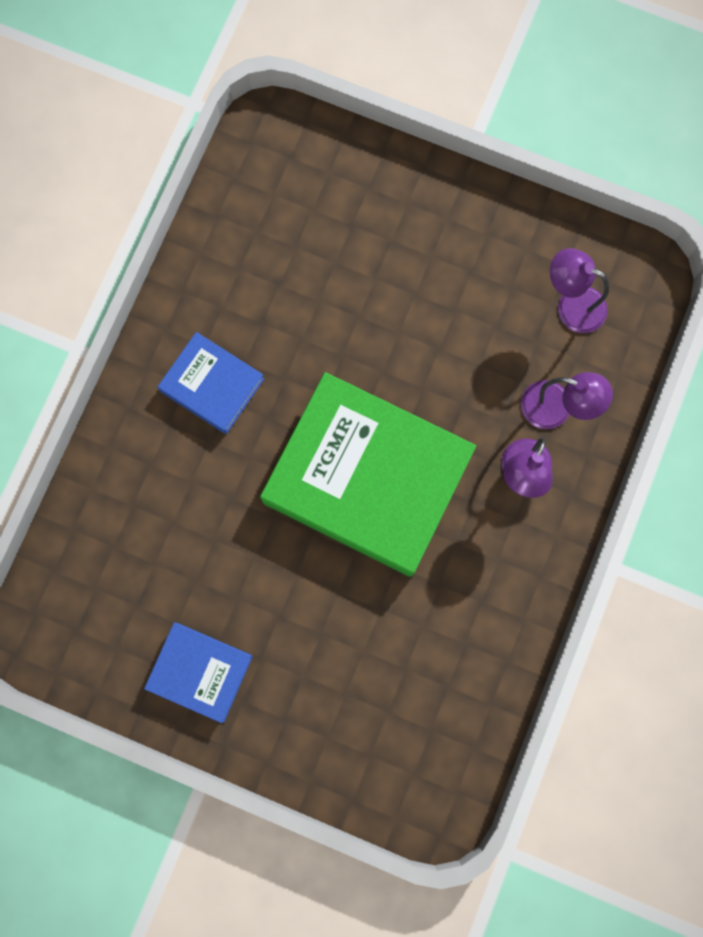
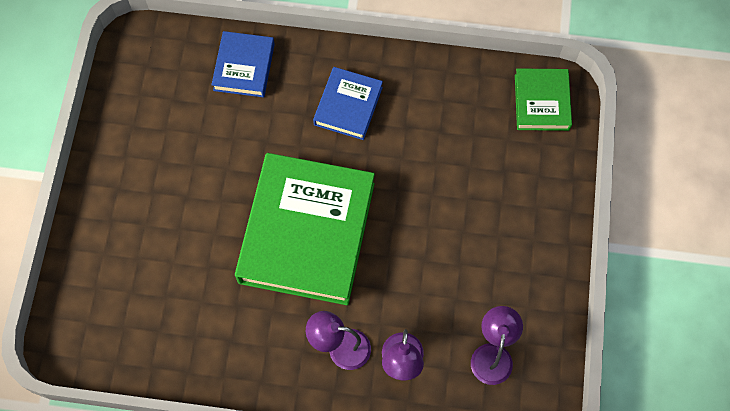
camera: 75 degrees right, 10 degrees down
blue book [144,622,253,723] -> blue book moved to [211,31,275,97]
none -> green book [515,68,572,131]

